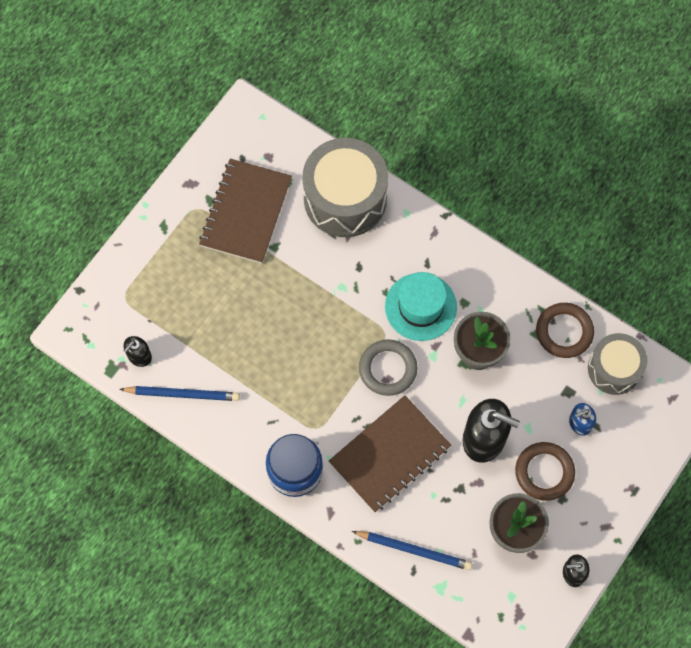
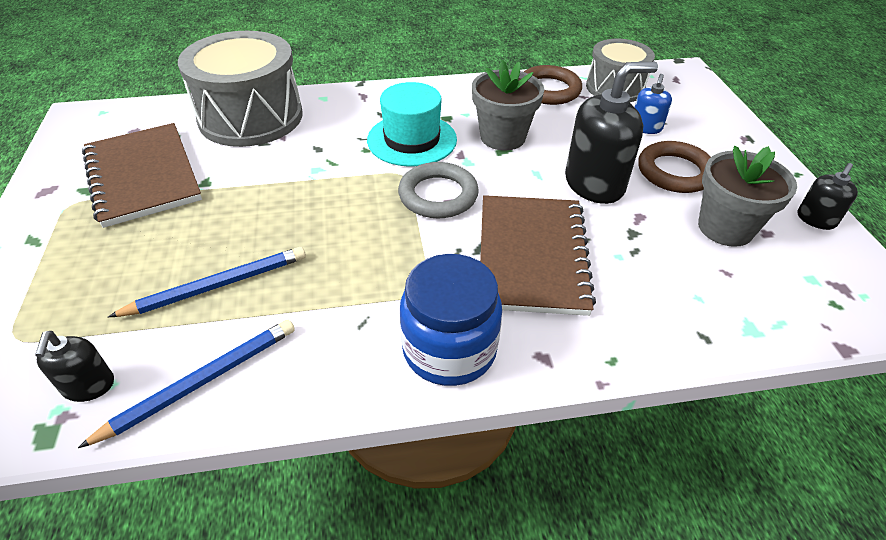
camera: 45 degrees left, 25 degrees down
blue pencil [352,531,473,570] -> blue pencil moved to [108,247,306,317]

